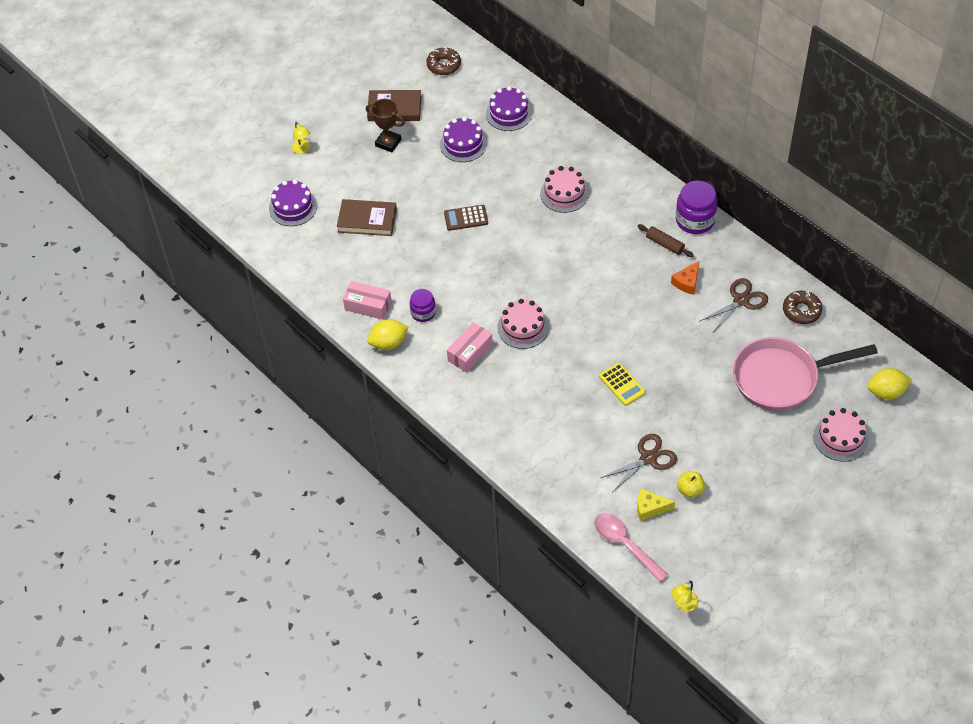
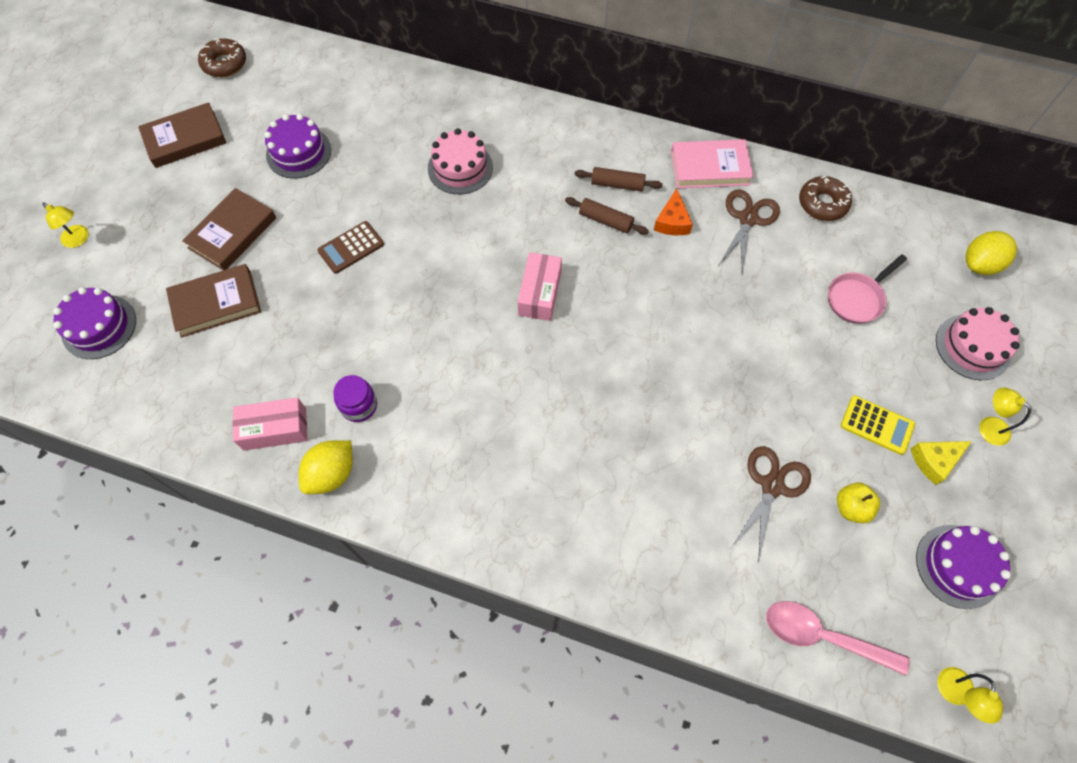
camera: 30 degrees left, 10 degrees up
brown trophy [366,99,405,152] -> none
pink box [447,322,493,373] -> pink box moved to [518,252,562,321]
purple cake [486,86,532,131] -> purple cake moved to [916,525,1011,609]
pink cake [497,299,549,349] -> none
yellow calculator [599,363,646,406] -> yellow calculator moved to [841,395,915,455]
yellow cheese [637,488,675,521] -> yellow cheese moved to [911,441,972,485]
purple jar [676,181,718,234] -> none
pink pan [733,337,878,411] -> pink pan [828,254,907,324], size x0.50
none -> brown book [182,188,276,270]
none -> brown rolling pin [565,197,649,235]
none -> pink book [671,139,753,189]
none -> yellow lamp [979,387,1031,446]

